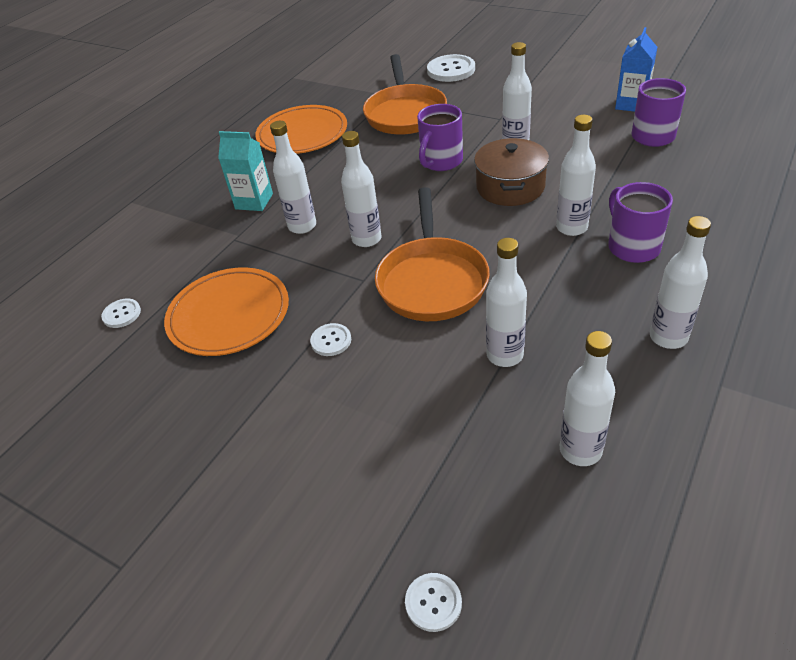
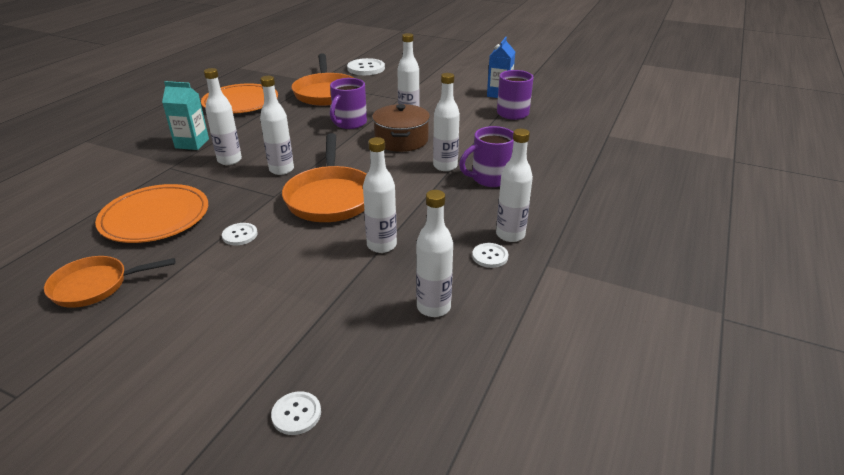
camera: 10 degrees left, 10 degrees down
white button [101,299,141,328] -> white button moved to [472,243,509,268]
purple mug [608,182,673,263] -> purple mug turned 90 degrees counterclockwise [459,126,514,187]
none -> orange pan [44,256,175,308]

